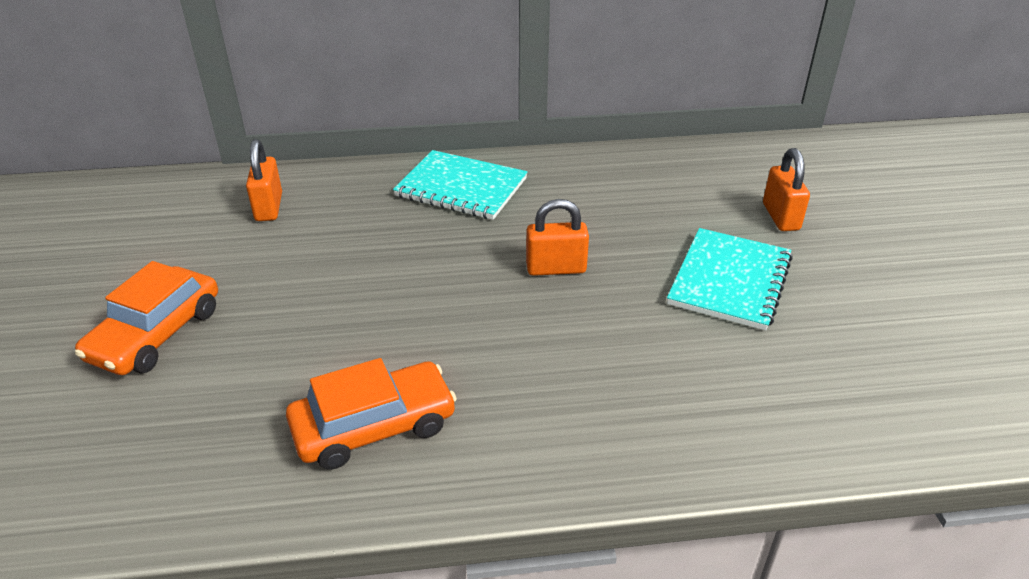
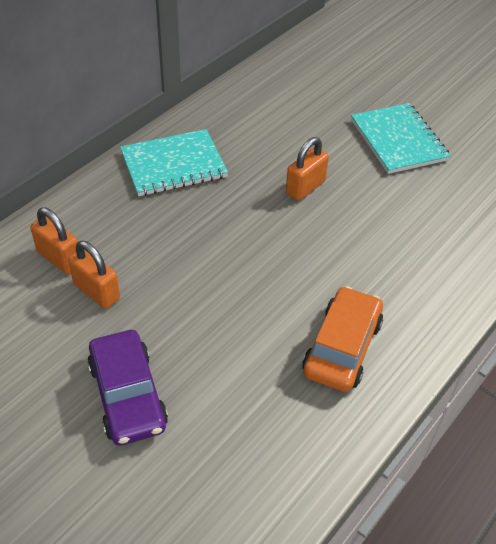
camera: 45 degrees left, 10 degrees up
orange car [75,261,218,375] -> purple car [87,330,168,446]
orange padlock [763,148,810,231] -> orange padlock moved to [68,241,120,309]

